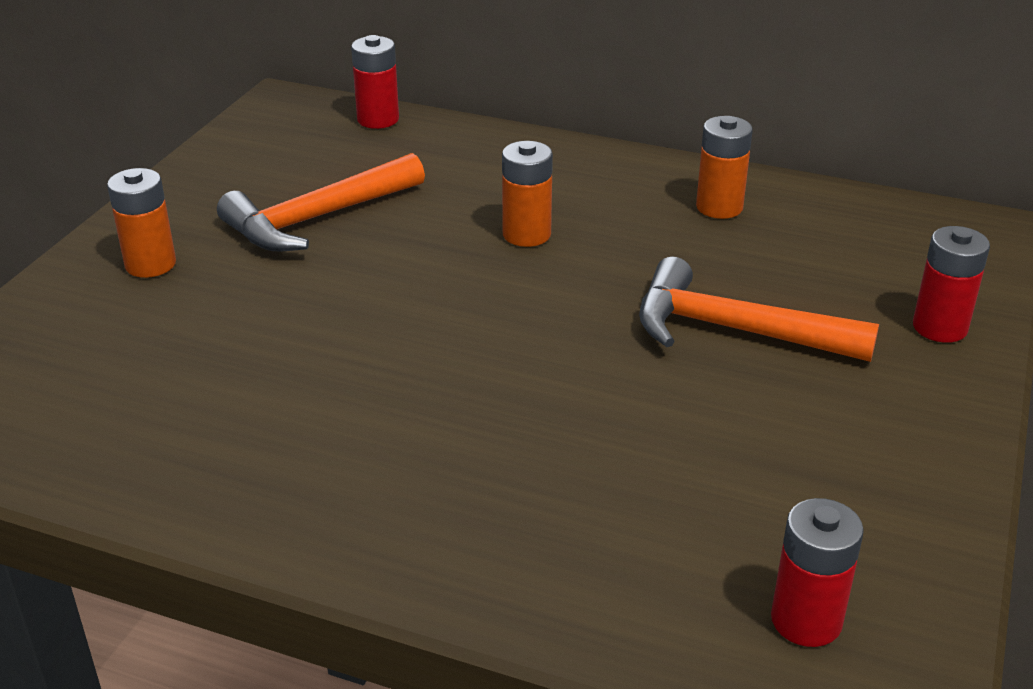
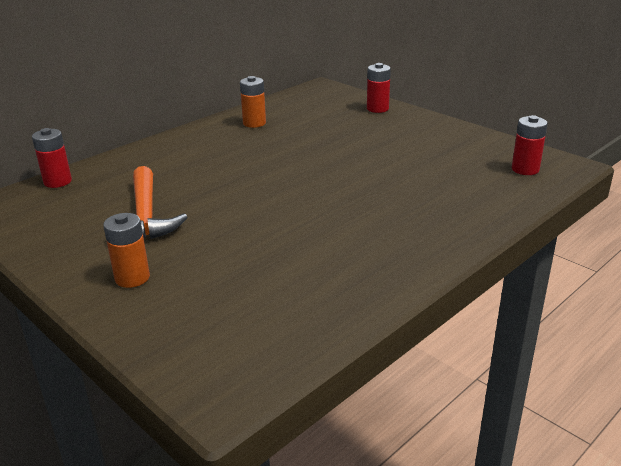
camera: 65 degrees left, 5 degrees down
orange battery [502,141,553,247] -> none
orange hammer [639,257,879,362] -> none

